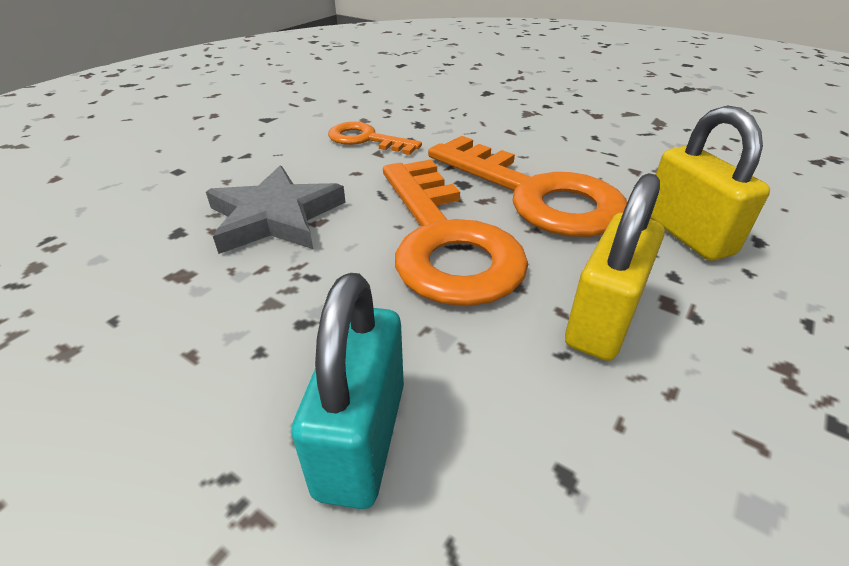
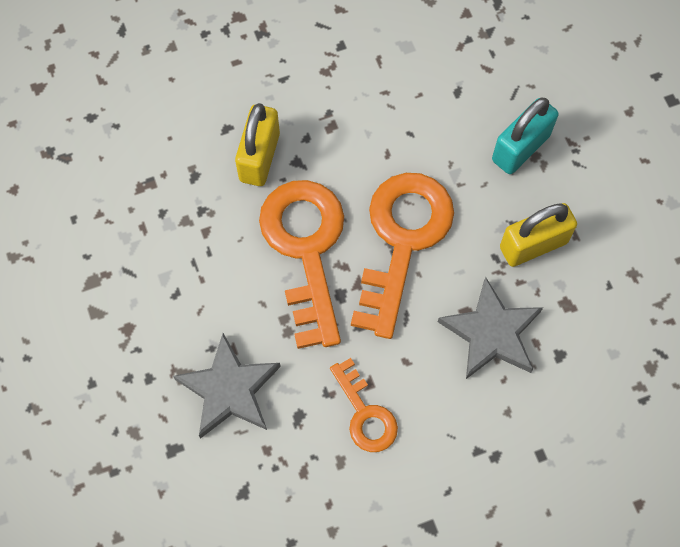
camera: 145 degrees left, 30 degrees up
yellow padlock [565,173,664,361] -> yellow padlock moved to [500,203,577,267]
none -> grey star [173,333,281,438]

